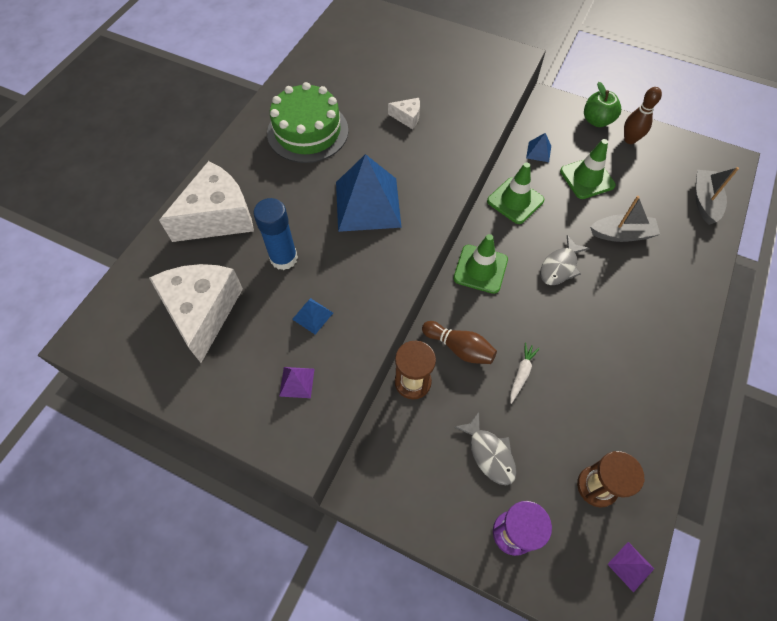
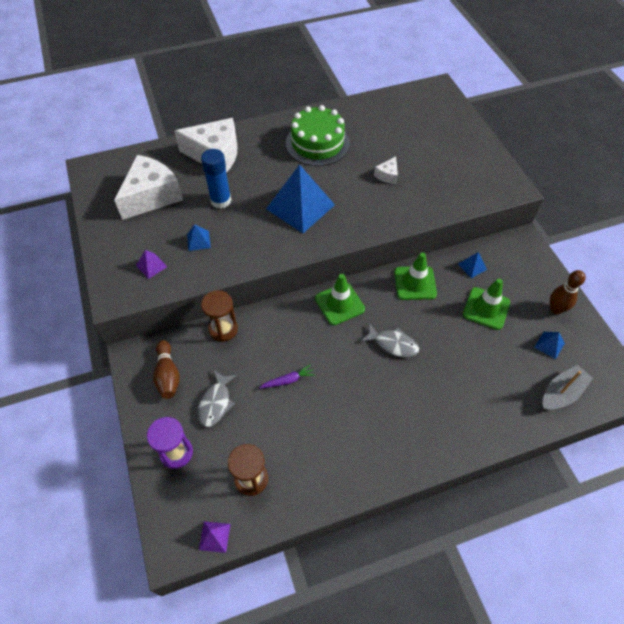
camera: 45 degrees right, 5 degrees down
white cheese [388,98,420,129] -> white cheese turned 60 degrees clockwise [374,156,398,184]
brown bowling pin [422,321,497,364] -> brown bowling pin moved to [153,340,180,399]
white carrot [510,343,540,404] -> purple carrot [259,365,315,389]
grey fish [540,235,590,285] -> grey fish turned 150 degrees counterclockwise [361,323,419,357]
green apple [584,82,621,127] -> none
grey boat [590,196,660,242] -> none
none -> blue pyramid [535,332,565,359]

